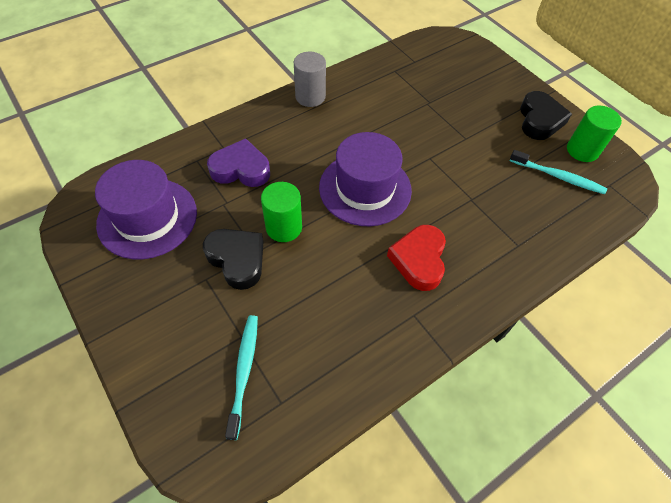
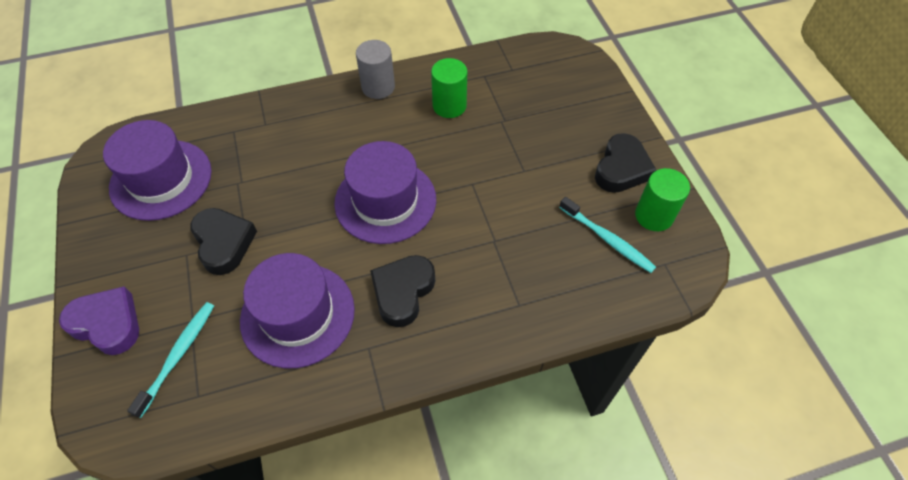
camera: 20 degrees right, 0 degrees up
purple heart [207,138,270,187] -> purple heart moved to [59,286,139,355]
green cylinder [261,182,302,242] -> green cylinder moved to [431,58,467,118]
red heart [387,225,446,291] -> black heart [370,255,435,327]
none -> purple hat [240,253,355,368]

